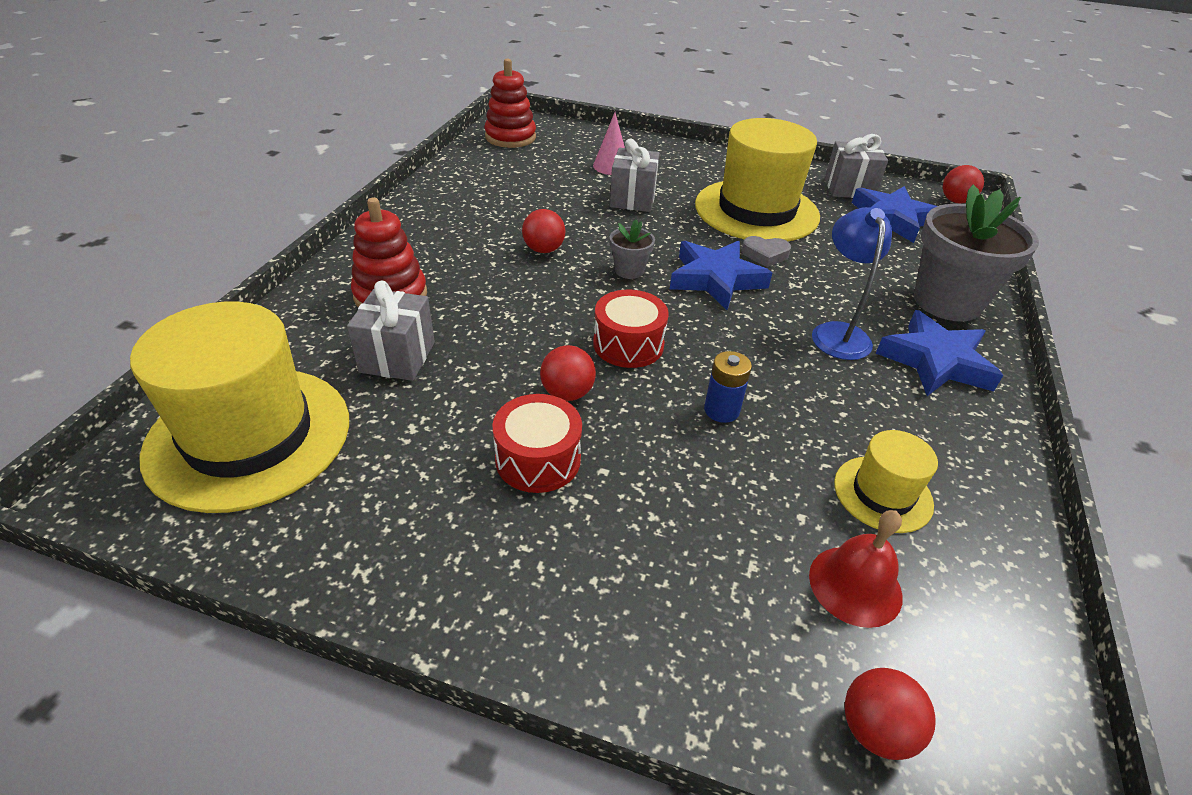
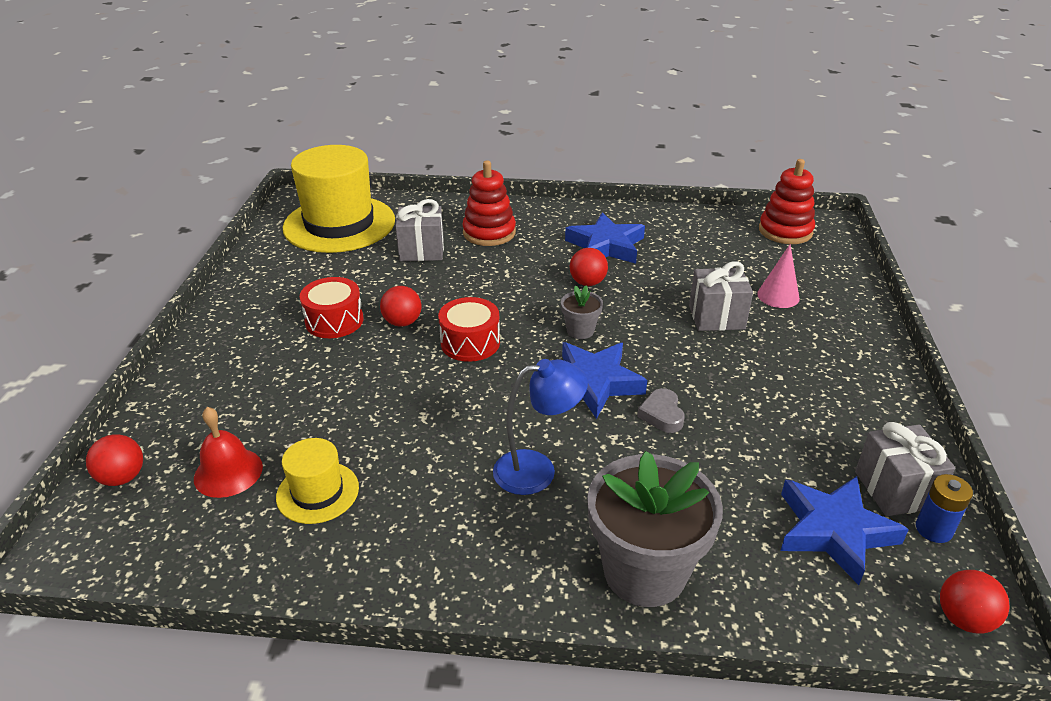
camera: 80 degrees right, 5 degrees down
yellow hat [695,118,820,241] -> none
blue battery [704,351,752,423] -> blue battery moved to [916,474,973,543]
blue star [875,310,1003,396] -> blue star moved to [565,212,645,264]

